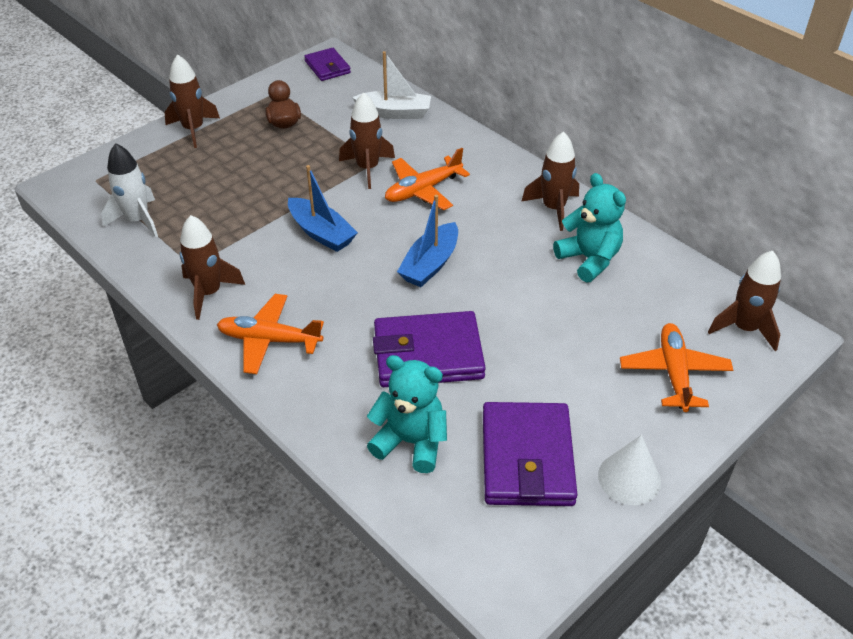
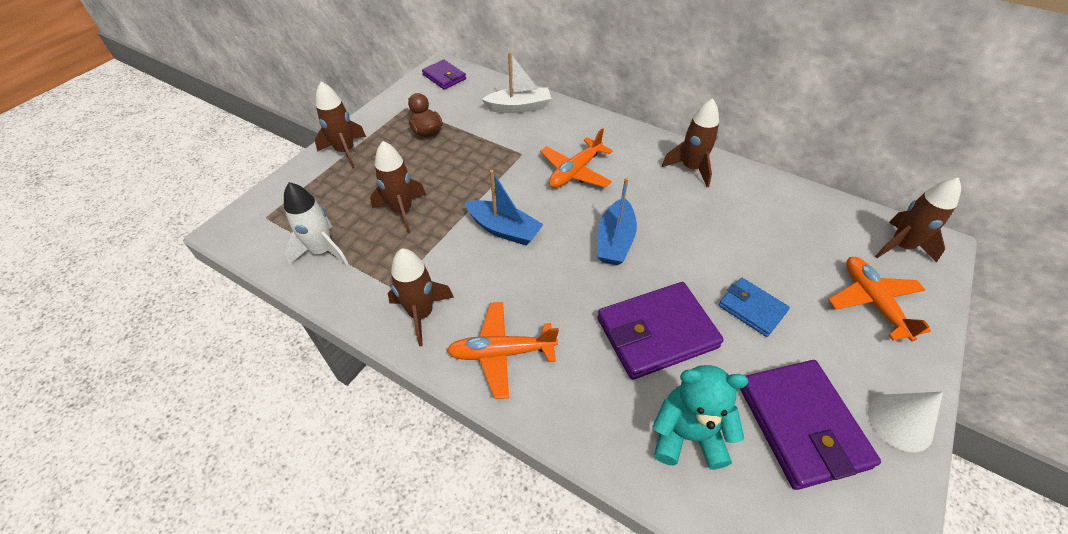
camera: 15 degrees left, 5 degrees up
brown rocket [339,92,395,189] -> brown rocket moved to [370,141,426,233]
turquoise teddy bear [553,173,626,282] -> none
none -> blue wallet [719,278,790,337]

